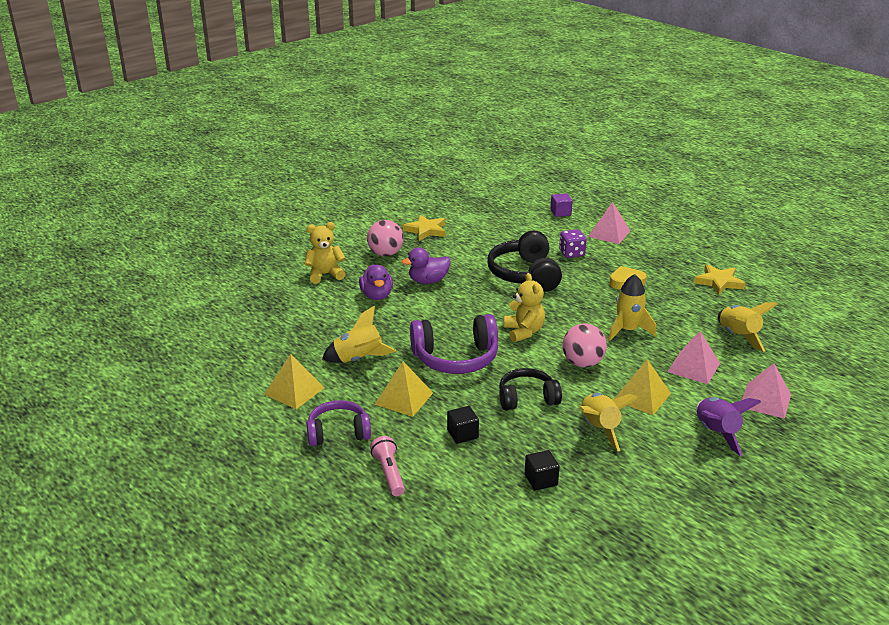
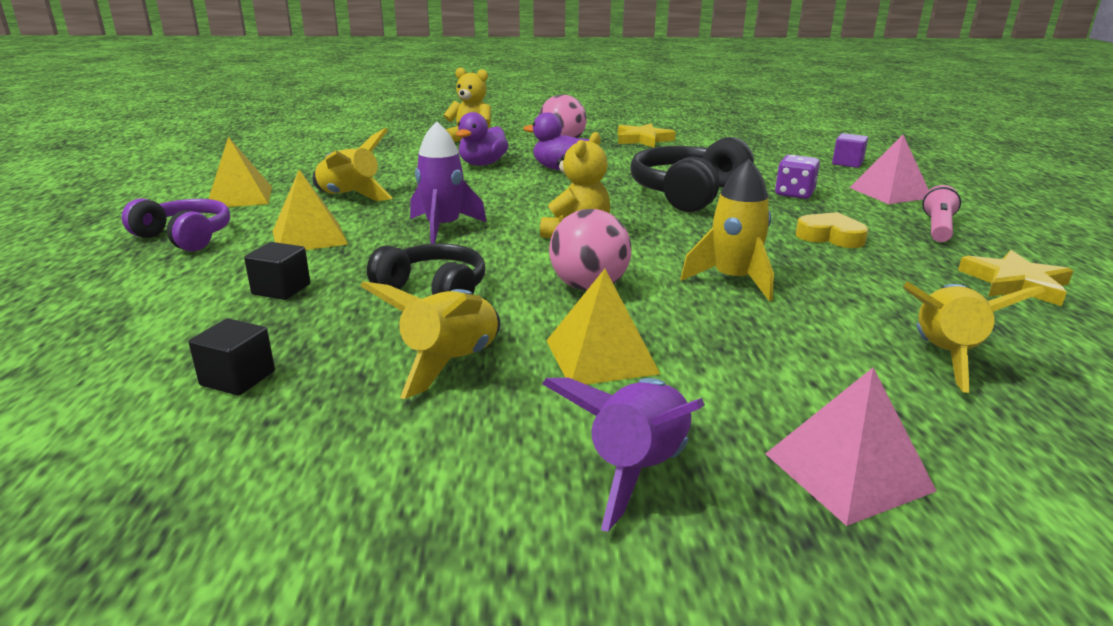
camera: 40 degrees right, 5 degrees down
pink flashlight [370,436,405,496] -> pink flashlight moved to [922,185,961,242]
purple headphones [410,314,498,374] -> purple rocket [410,121,487,244]
pink pyramid [667,331,720,384] -> none

